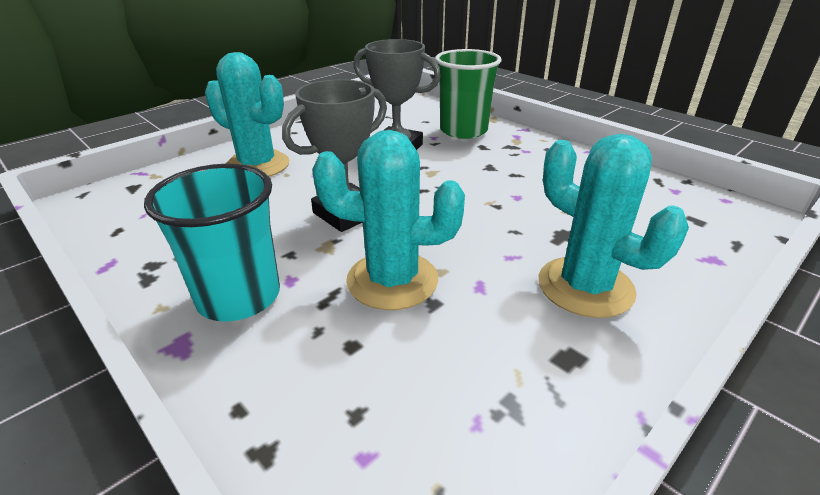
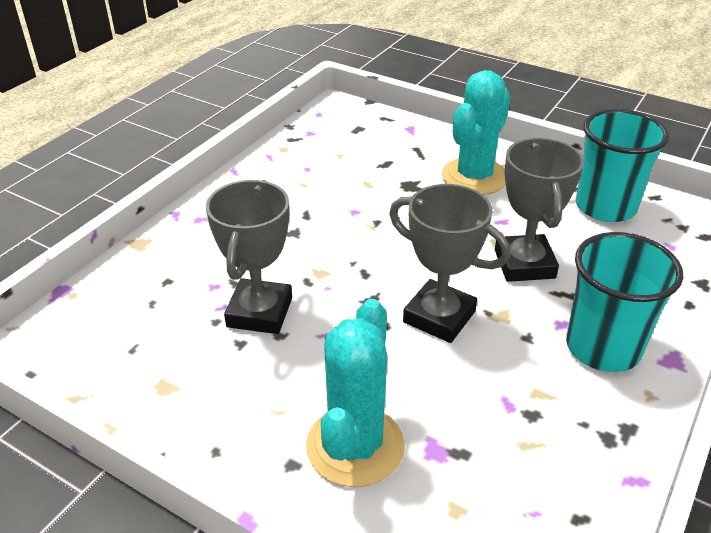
camera: 105 degrees left, 5 degrees up
turquoise cactus [312,130,465,310] -> grey trophy [495,138,584,282]
green cup [435,49,502,139] -> none
none -> turquoise cup [576,109,669,222]

